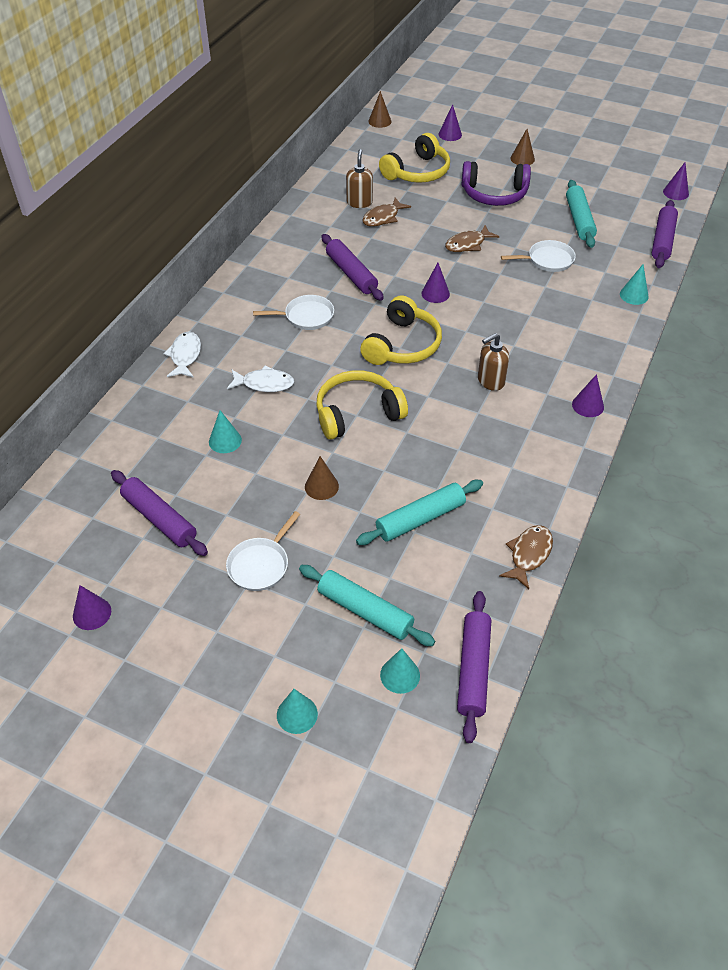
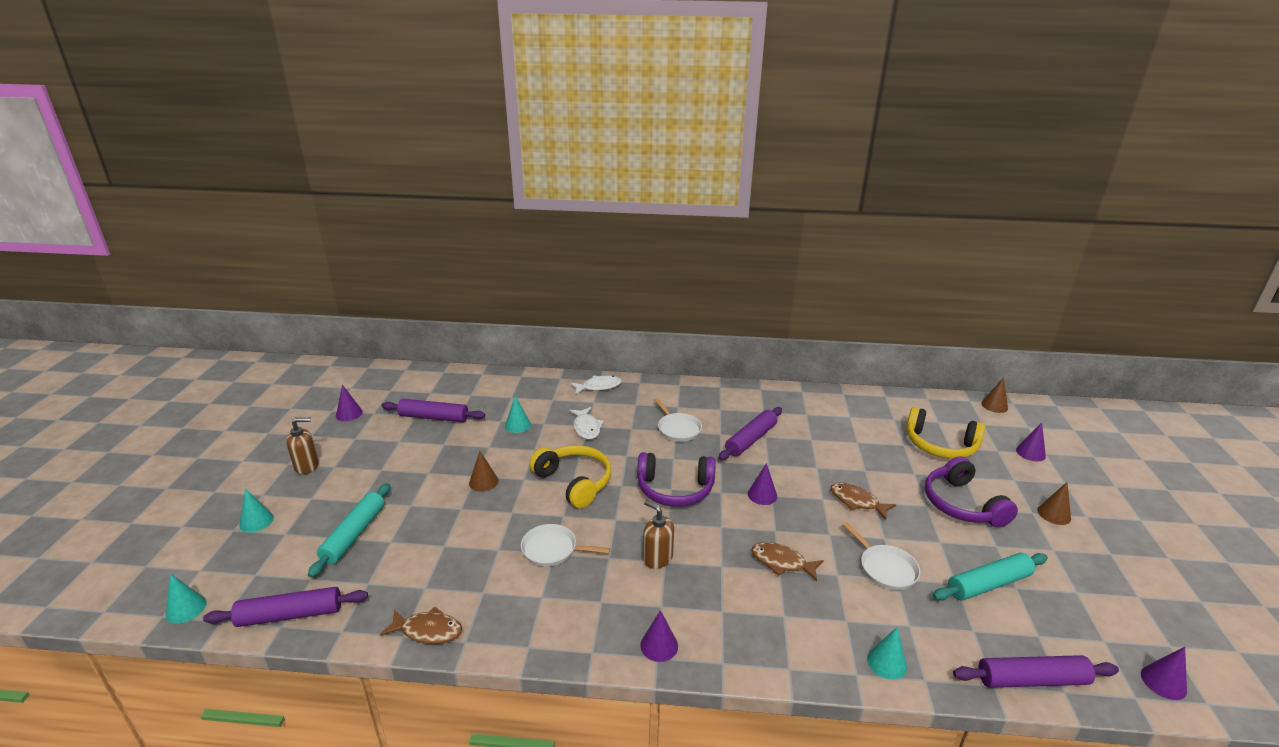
camera: 70 degrees right, 20 degrees down
purple rolling pin [111,470,208,556] -> purple rolling pin turned 75 degrees clockwise [382,399,485,422]
white pan [226,511,300,591] -> white pan moved to [521,524,610,566]
brown soap dispenser [346,149,373,208] -> brown soap dispenser moved to [286,418,319,474]
turquoise rolling pin [356,480,483,545] -> none
yellow headphones [360,295,442,365] -> purple headphones [637,452,716,507]
brown fish [362,198,411,227] -> brown fish moved to [752,542,824,581]
turquoise cone [380,648,420,694] -> turquoise cone moved to [166,574,207,624]

